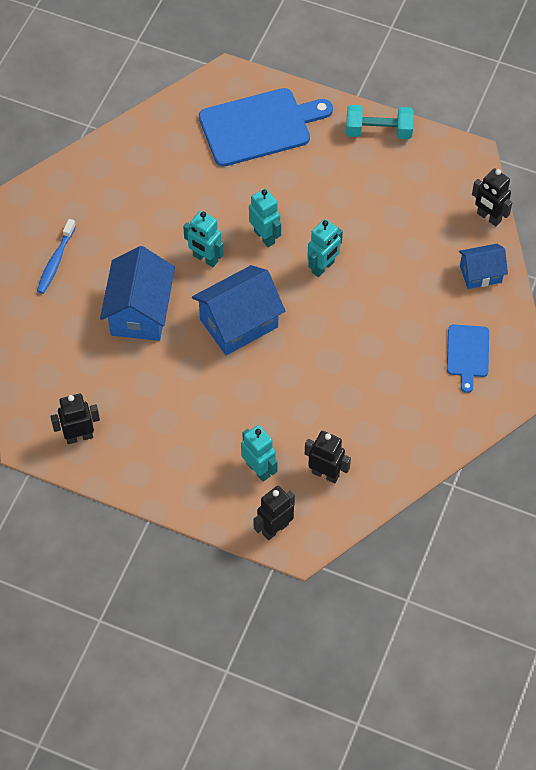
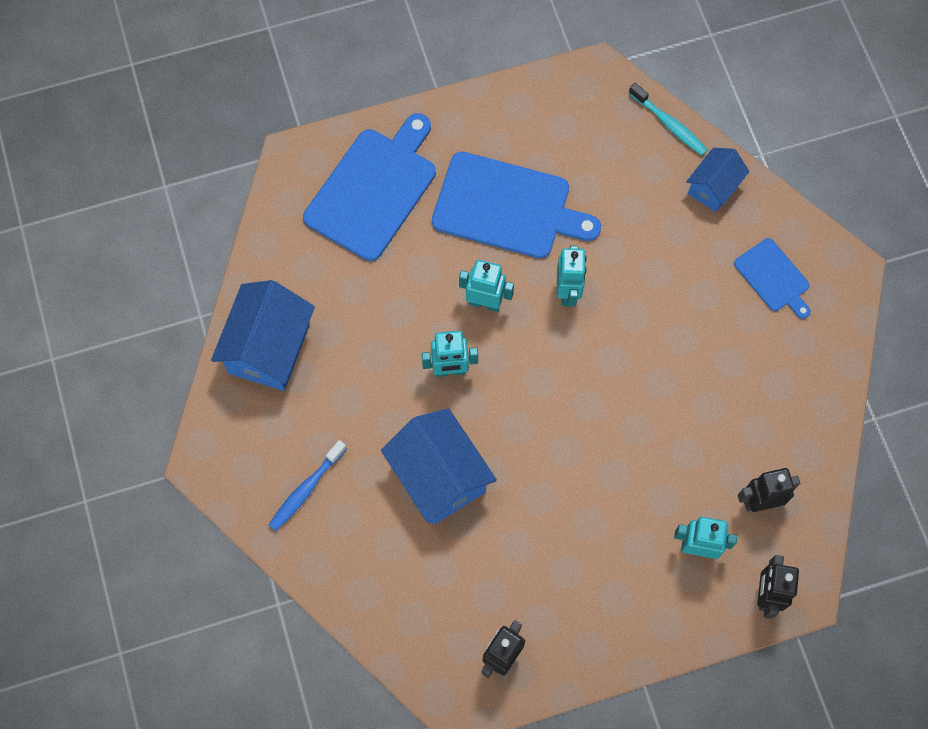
camera: 40 degrees left, 10 degrees up
blue toothbrush [37,219,76,294] -> blue toothbrush turned 60 degrees clockwise [269,440,347,531]
blue house [192,265,285,355] -> blue house moved to [211,280,315,391]
turquoise dumbbell [346,105,414,139] -> none
black robot [472,168,512,226] -> turquoise toothbrush [629,83,708,156]
none -> blue cutting board [432,152,601,259]

